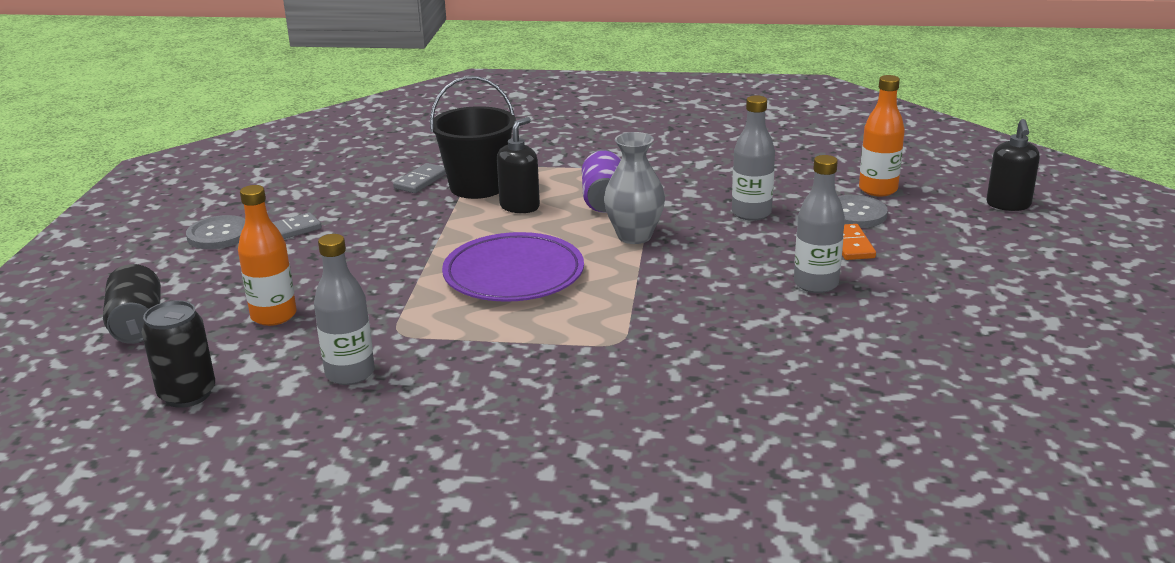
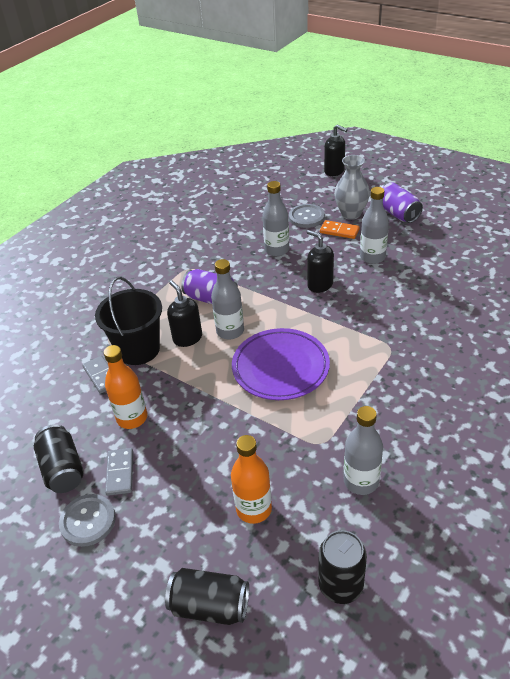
camera: 60 degrees left, 15 degrees up
grey vase [604,132,665,244] -> grey vase moved to [334,155,370,220]
orange bottle [859,75,905,197] -> orange bottle moved to [104,345,148,429]
none -> black can [34,424,84,493]
none -> grey bottle [211,259,244,339]
none -> black soap dispenser [307,230,334,293]
none -> purple can [381,182,423,223]

